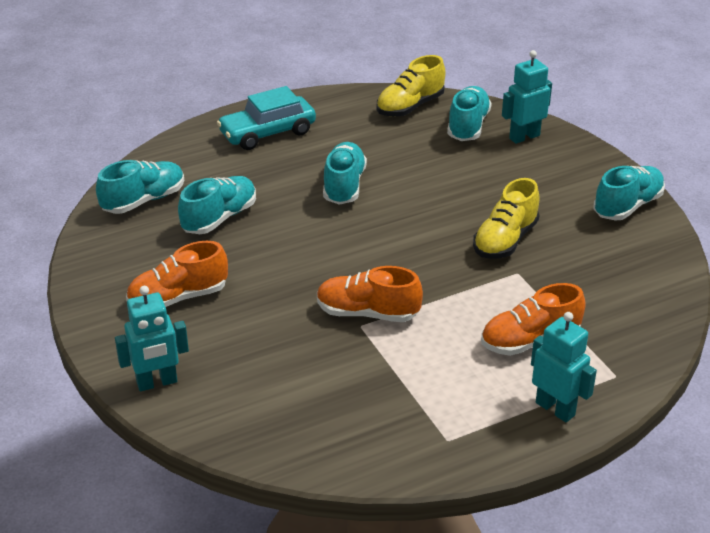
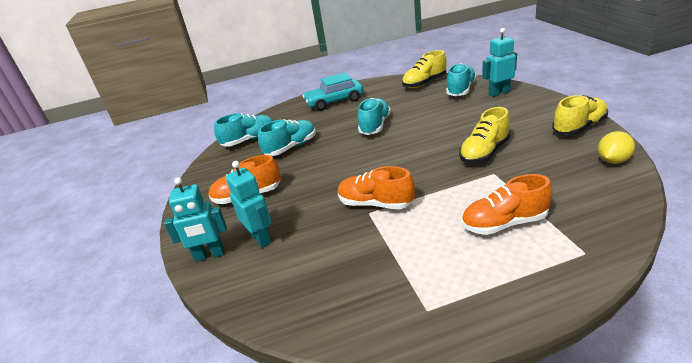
camera: 15 degrees right, 5 degrees down
turquoise robot [531,312,597,422] -> turquoise robot moved to [226,161,271,248]
turquoise shoe [594,166,665,220] -> yellow shoe [552,95,608,135]
none -> yellow lemon [598,131,635,164]

